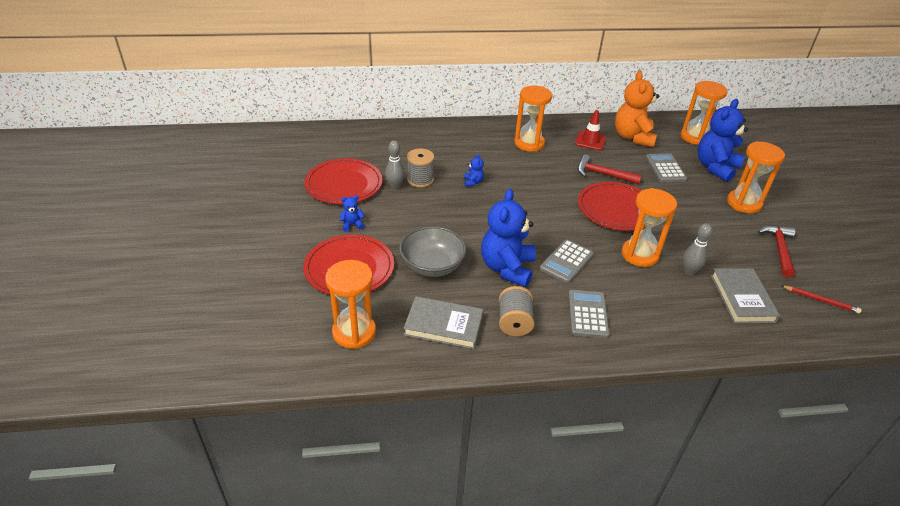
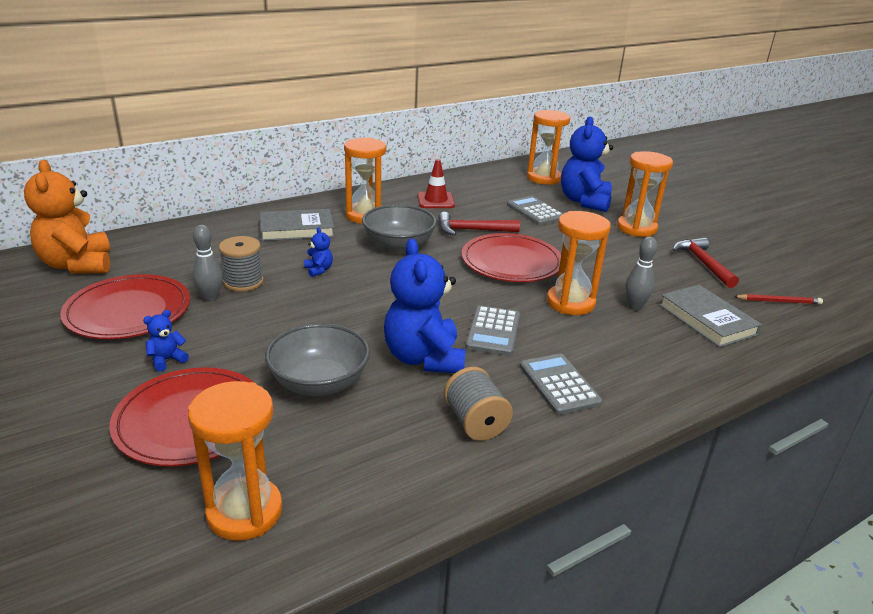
camera: 25 degrees left, 10 degrees down
grey book [404,296,483,349] -> grey book moved to [260,209,334,241]
orange teddy bear [615,71,659,147] -> orange teddy bear moved to [24,160,110,274]
none -> grey bowl [362,205,437,252]

